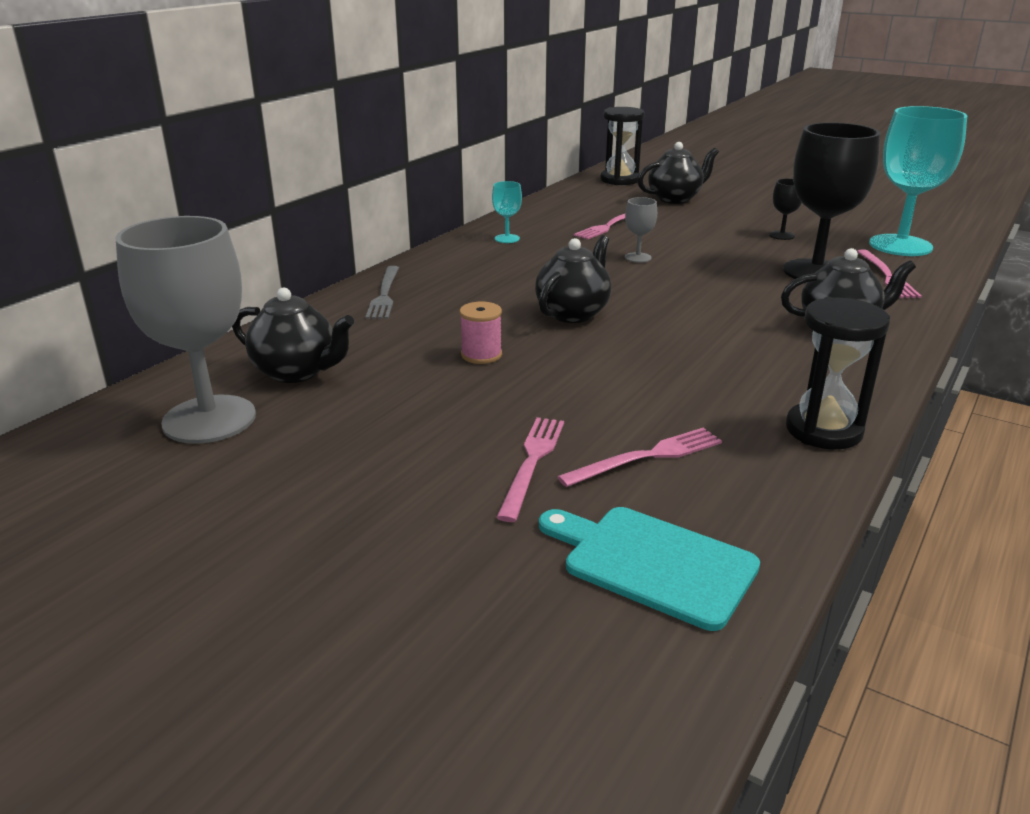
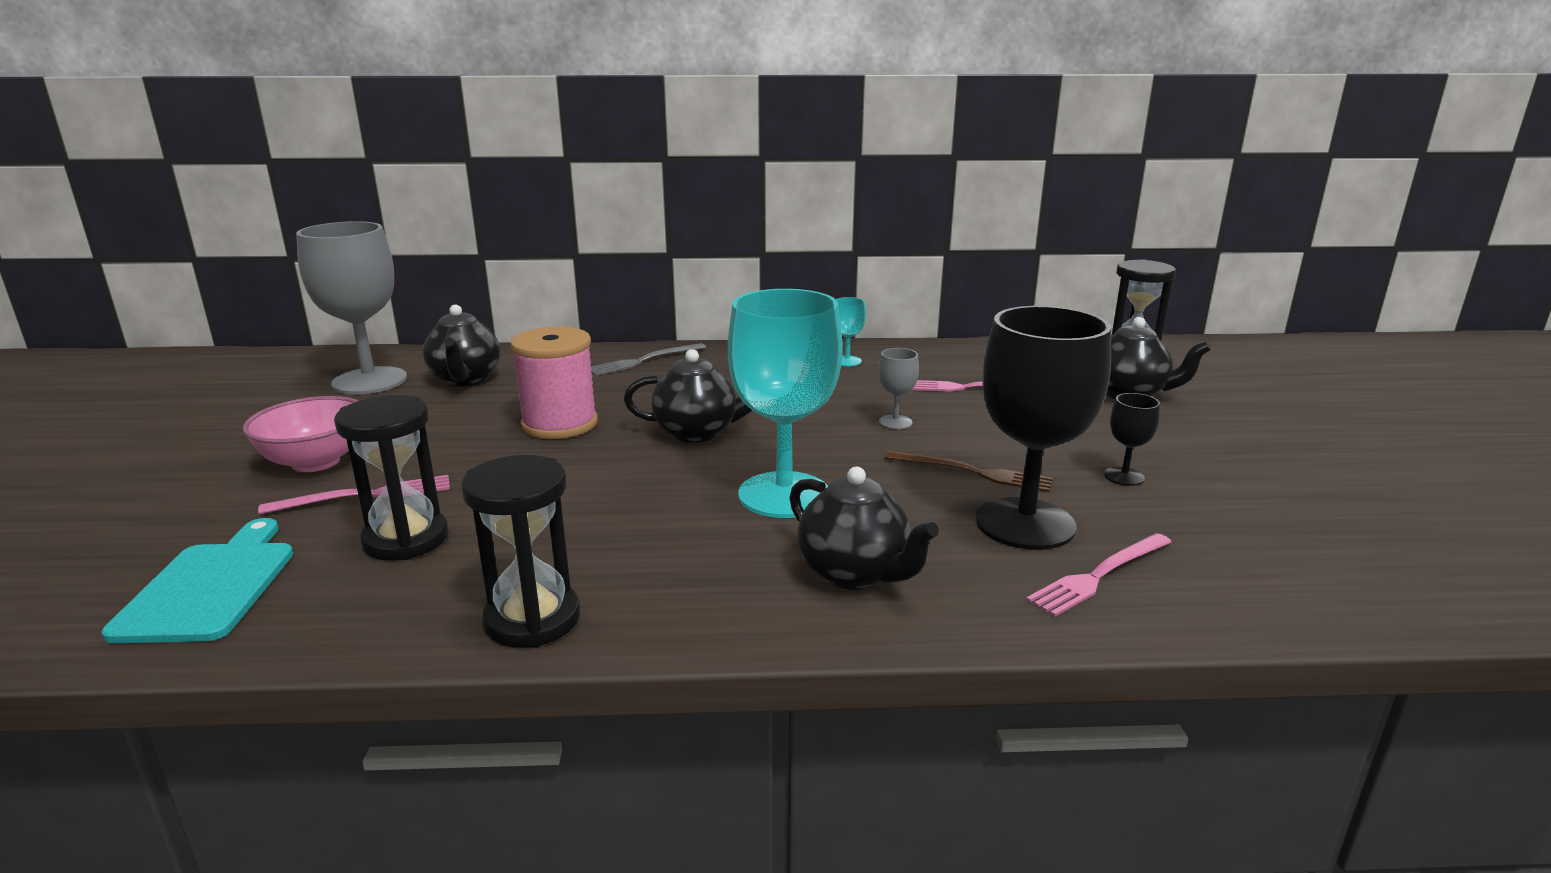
camera: 55 degrees right, 5 degrees down
pink spool [460,302,502,364] -> pink spool [510,326,598,439], size x1.83
pink fork [557,428,722,487] -> black hourglass [334,395,449,560]
turquoise goblet [869,106,967,256] -> turquoise goblet moved to [728,289,843,518]
none -> pink bowl [243,396,358,472]
none -> brown fork [884,450,1053,492]

